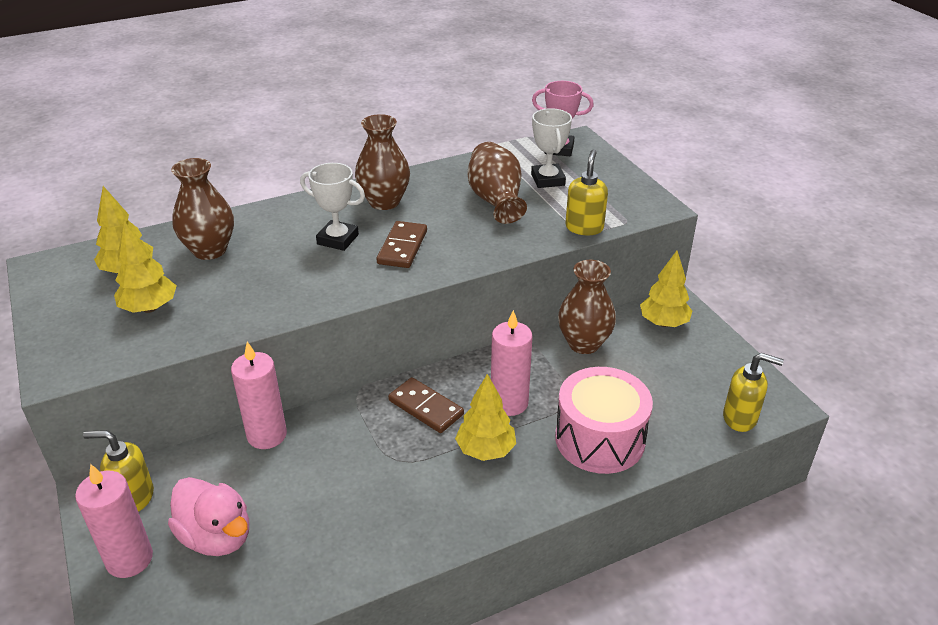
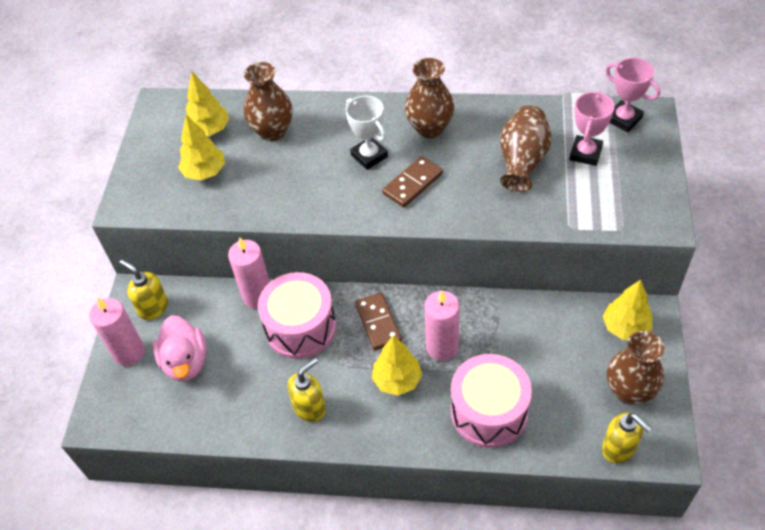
camera: 35 degrees right, 15 degrees up
white trophy [531,108,572,188] -> pink trophy [569,91,615,166]
brown vase [558,260,616,354] -> brown vase moved to [607,331,664,405]
yellow soap dispenser [565,149,608,235] -> yellow soap dispenser moved to [287,358,326,422]
none -> pink drum [258,272,336,359]

